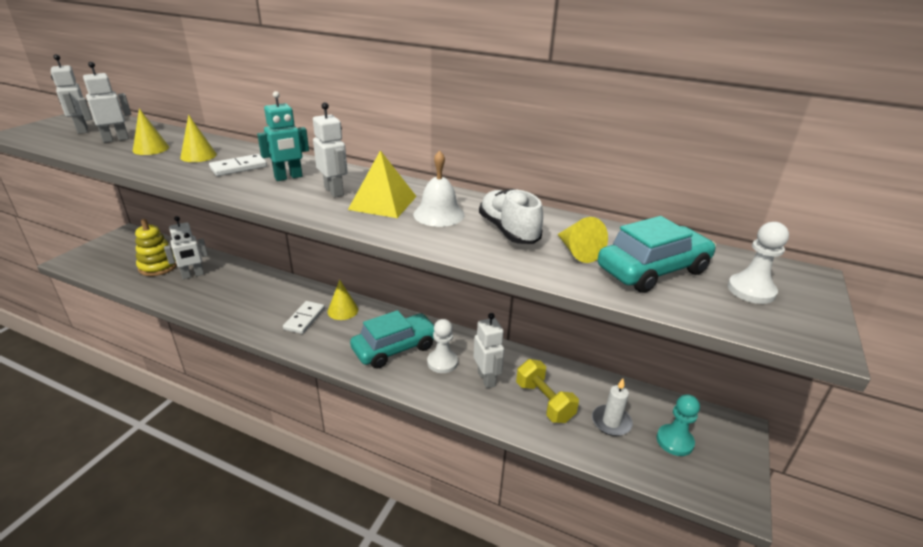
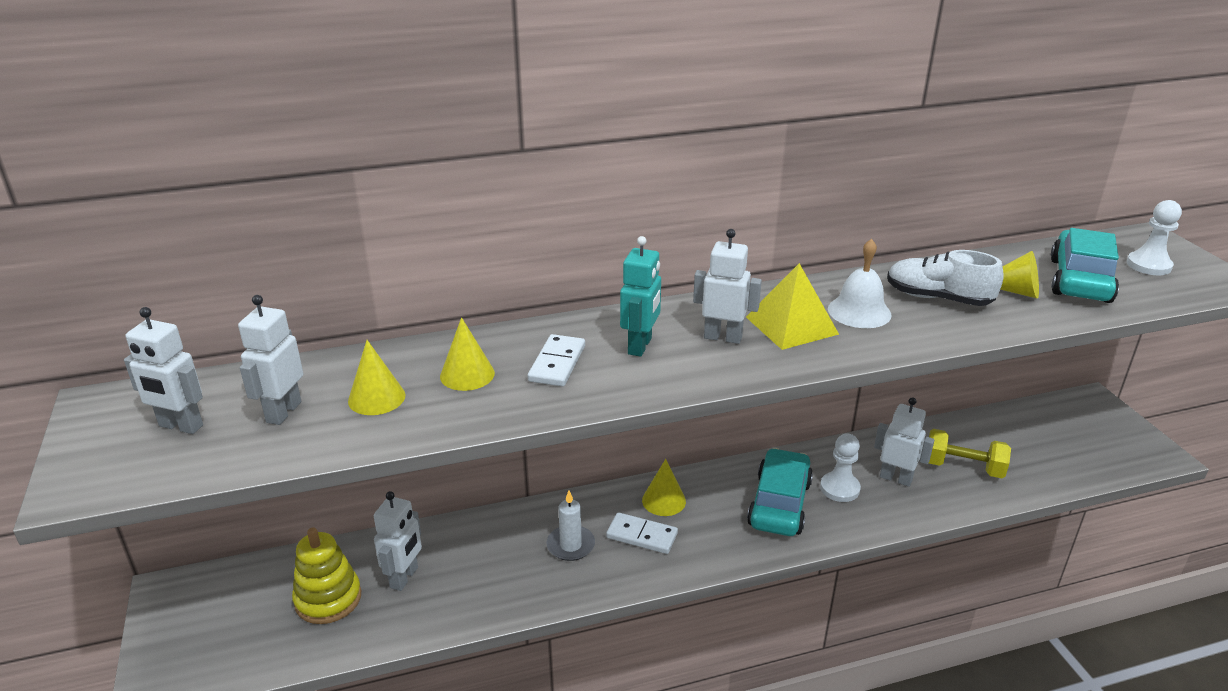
camera: 40 degrees left, 0 degrees up
white domino [283,301,325,334] -> white domino turned 45 degrees counterclockwise [606,512,678,554]
white candle [592,379,633,436] -> white candle moved to [546,490,595,561]
turquoise pawn [657,394,700,456] -> none

